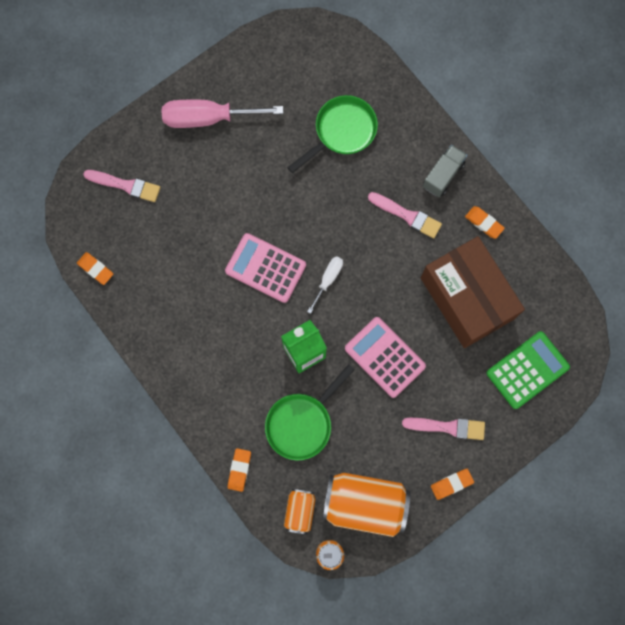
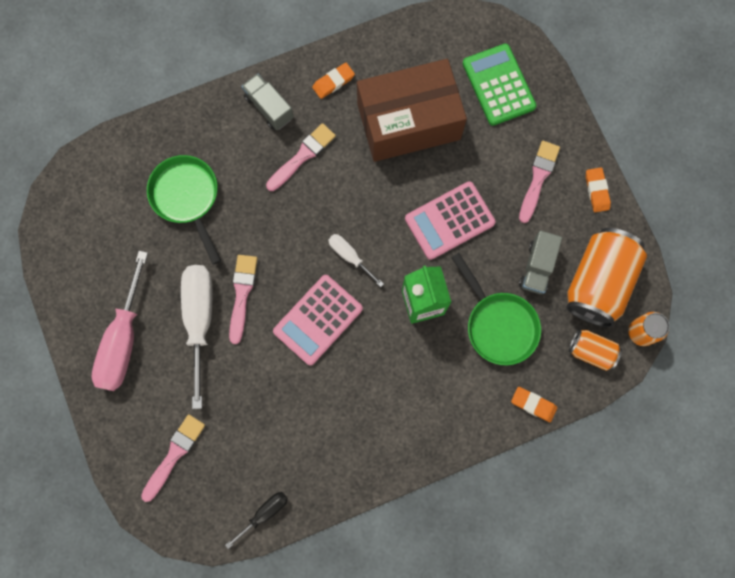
camera: 75 degrees left, 0 degrees up
orange eraser [77,252,113,285] -> black screwdriver [225,492,288,549]
none -> white screwdriver [181,265,212,409]
none -> pink brush [229,255,257,344]
none -> grey truck [519,231,562,294]

